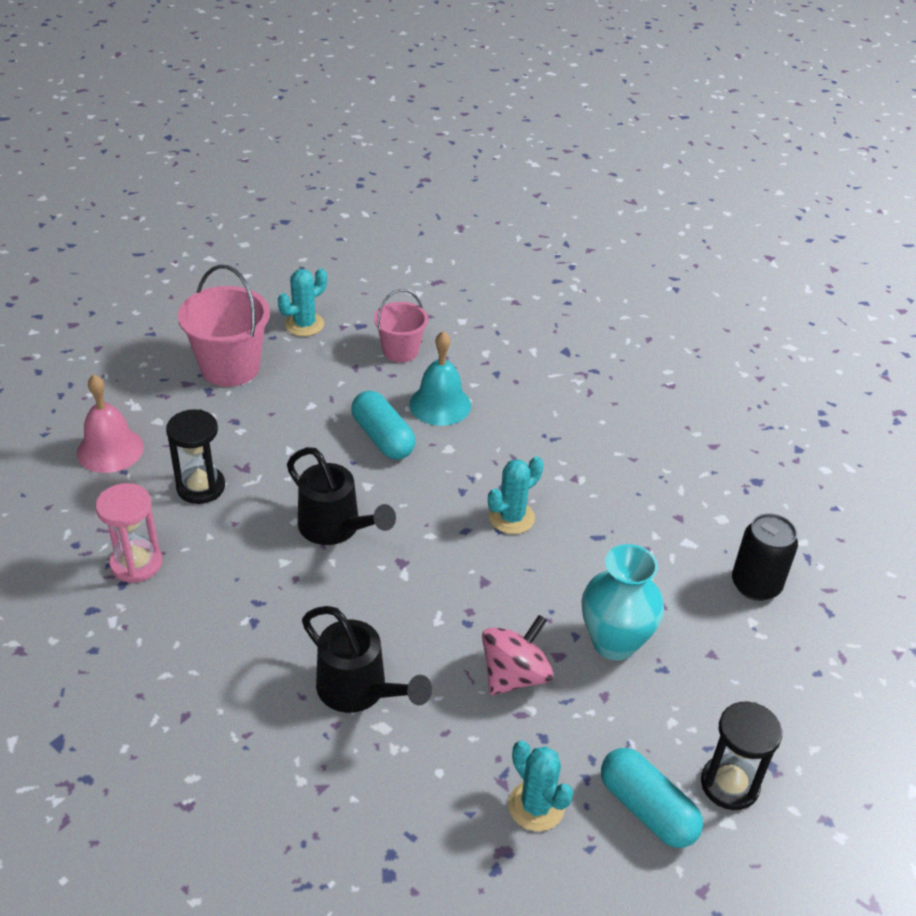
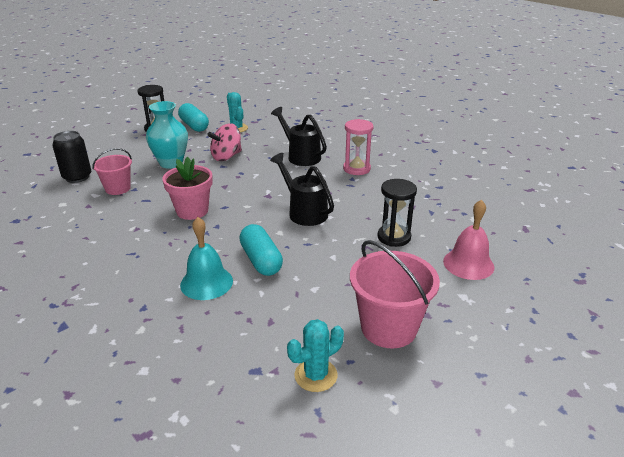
camera: 170 degrees left, 10 degrees down
pink hourglass [96,483,162,583] -> pink hourglass moved to [343,119,374,175]
pink bucket [374,289,428,363] -> pink bucket moved to [93,148,132,195]
turquoise cactus [488,456,544,534] -> pink flower pot [162,157,213,220]

